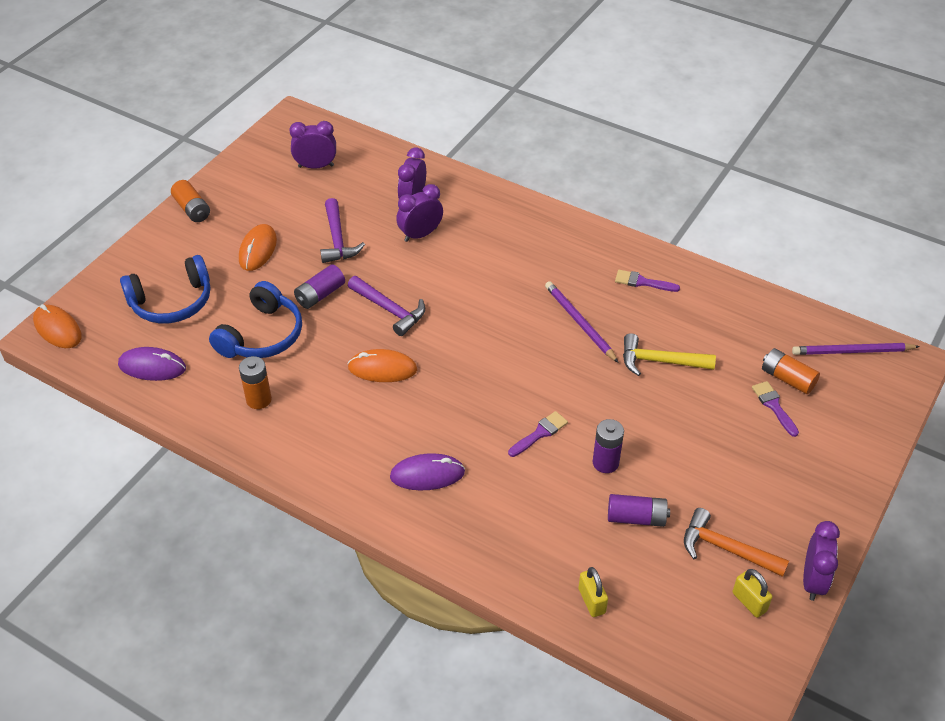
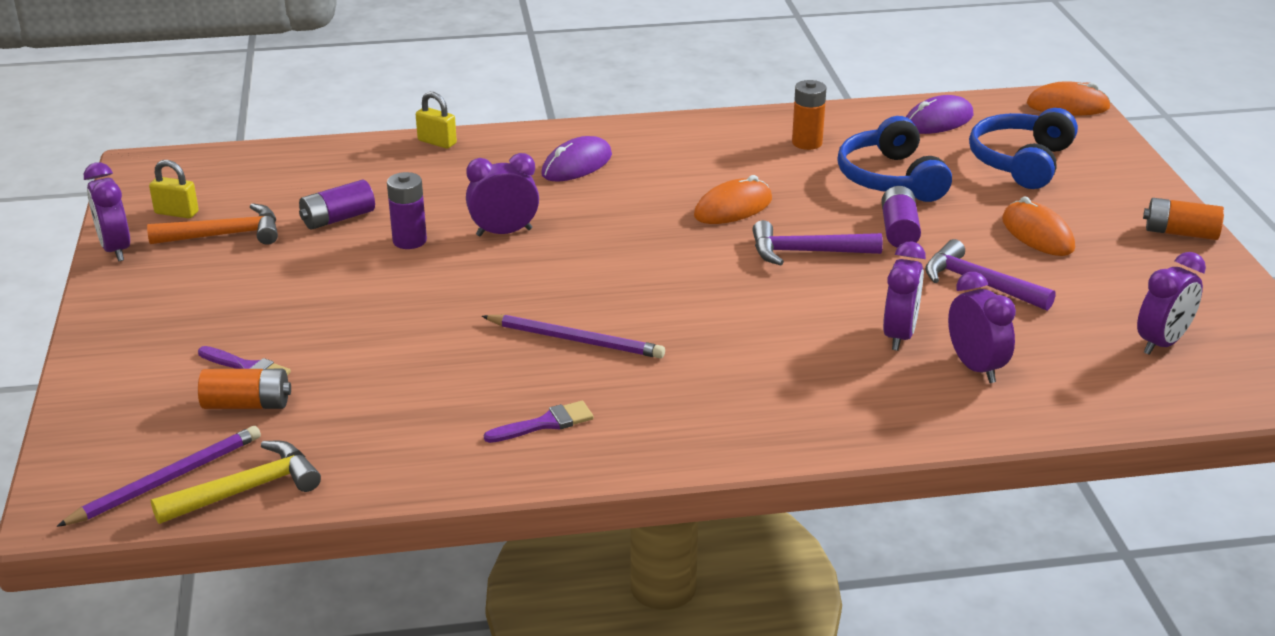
camera: 140 degrees right, 15 degrees down
purple brush [508,411,568,457] -> purple clock [466,153,539,237]
yellow padlock [578,567,608,617] -> yellow padlock moved to [416,92,457,149]
yellow hammer [623,333,716,376] -> yellow hammer moved to [151,441,321,524]

